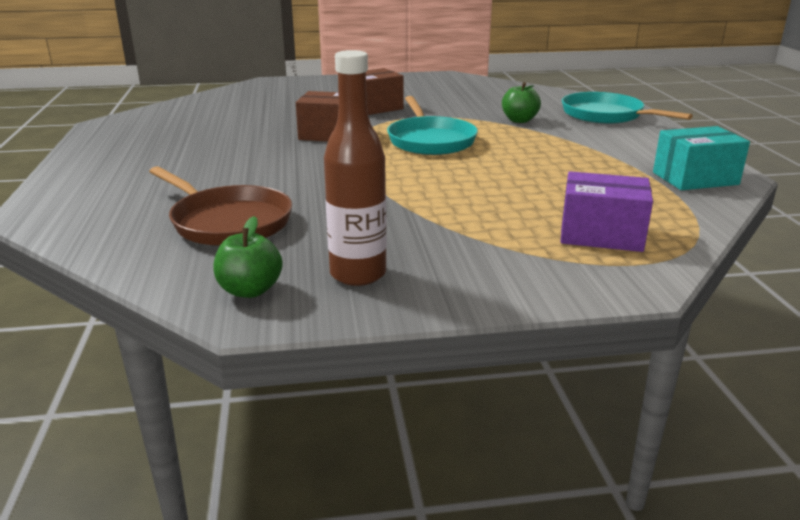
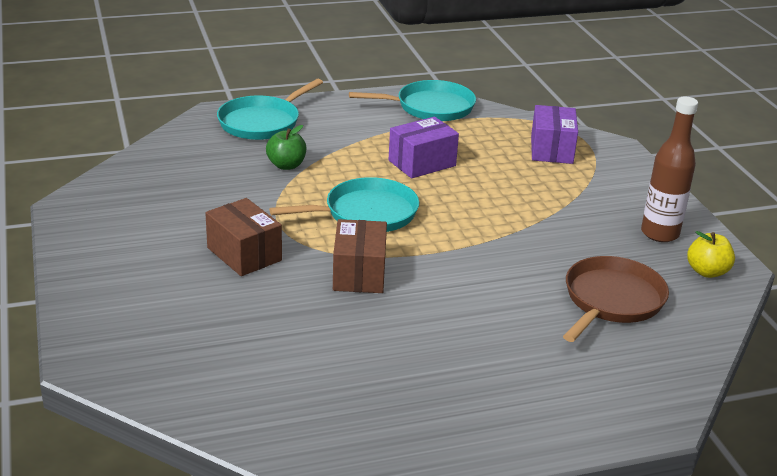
camera: 100 degrees left, 5 degrees up
green apple [213,216,283,298] -> yellow apple [687,231,735,278]
turquoise box [653,126,750,190] -> turquoise pan [349,80,476,121]
none -> purple box [388,117,459,178]

